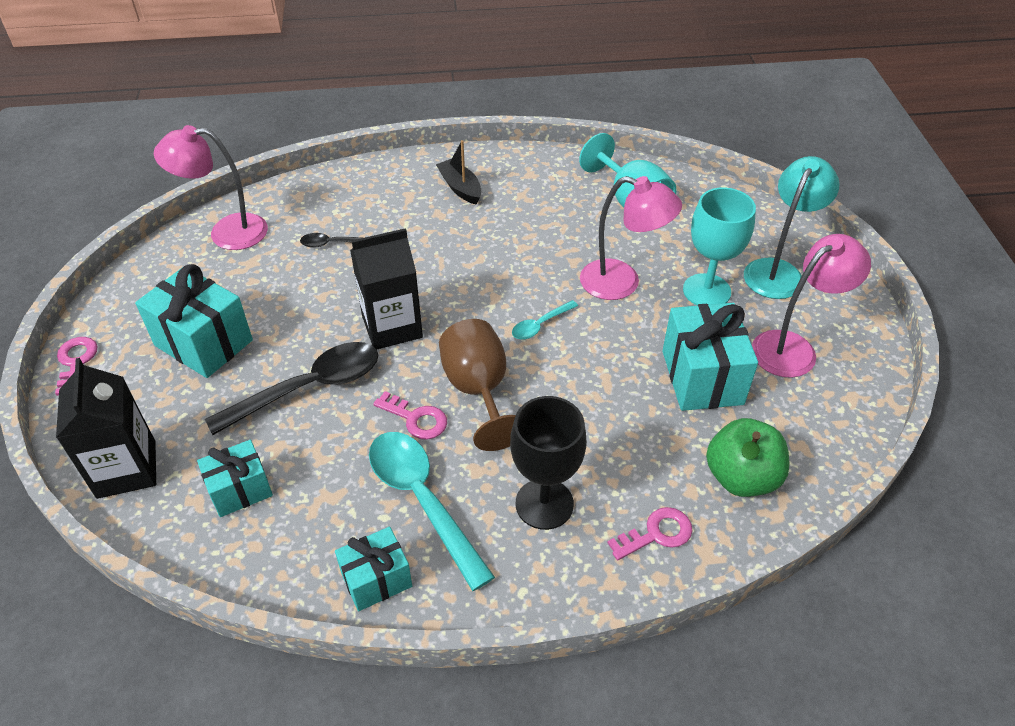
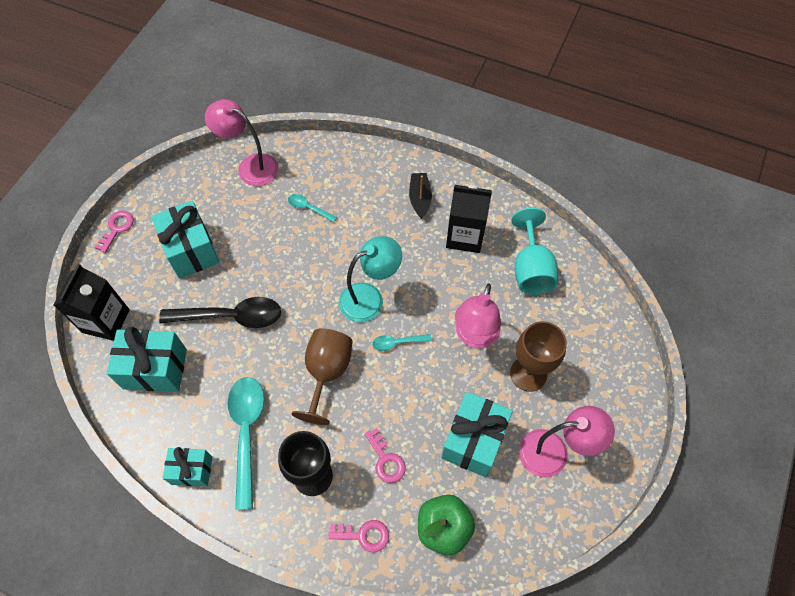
camera: 30 degrees right, 15 degrees up
turquoise gift [197,440,273,517] -> turquoise gift [106,327,187,392], size x1.63
black spoon [300,233,361,248] -> turquoise spoon [288,194,337,222]
black carton [350,228,423,349] -> black carton moved to [446,185,492,253]
pink key [373,391,447,440] -> pink key moved to [365,428,406,483]
pink lamp [580,176,682,300] -> pink lamp turned 60 degrees clockwise [455,284,501,348]
turquoise goblet [683,187,756,305] -> brown goblet [510,321,567,392]
turquoise lamp [744,156,840,299] -> turquoise lamp moved to [339,236,402,322]

